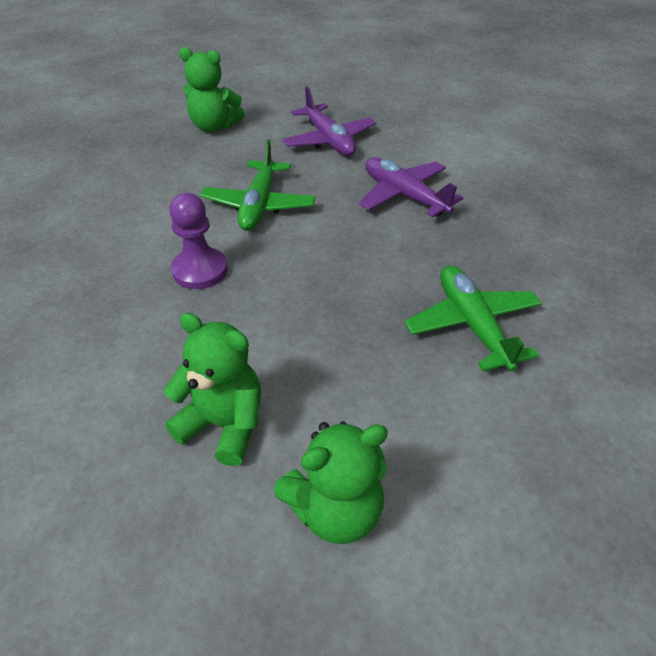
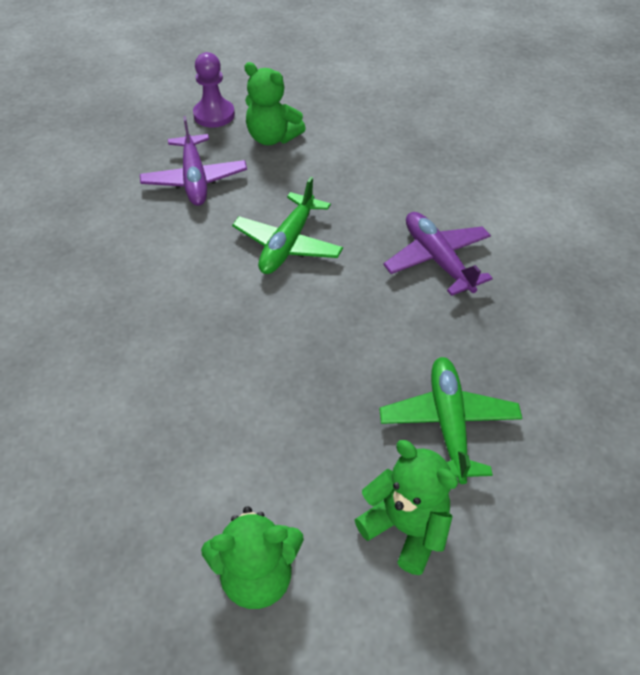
camera: 15 degrees right, 5 degrees up
green teddy bear [164,313,261,466] -> green teddy bear moved to [355,440,458,575]
purple pawn [169,193,228,289] -> purple pawn moved to [193,52,235,128]
purple plane [282,86,376,156] -> purple plane moved to [140,116,247,206]

